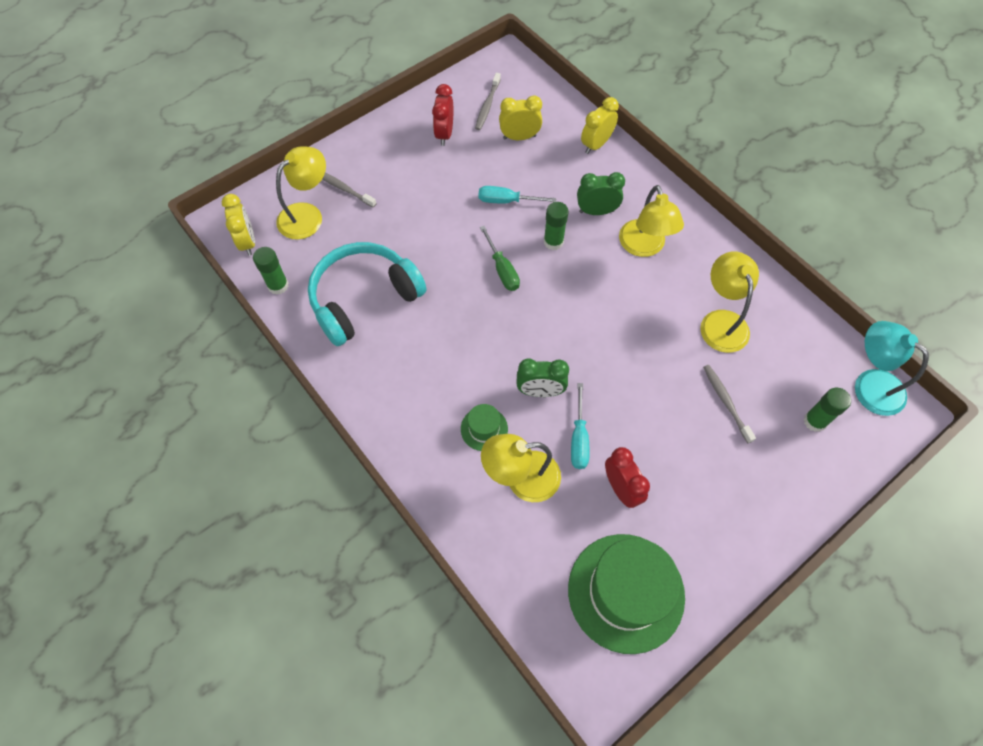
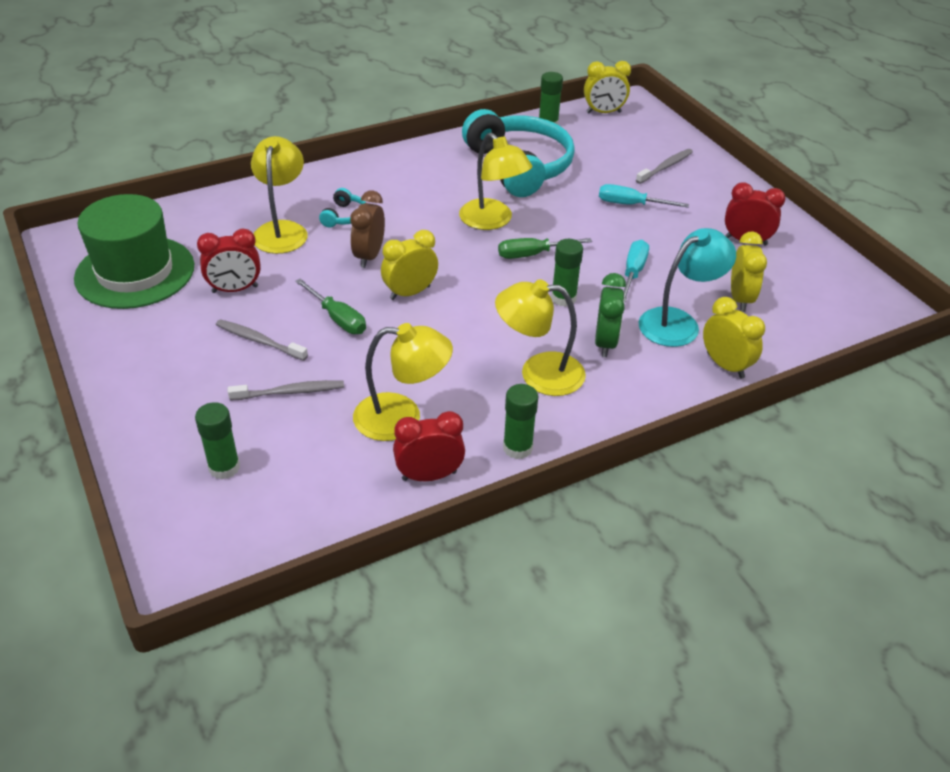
camera: 100 degrees right, 20 degrees down
yellow lamp [276,146,326,240] -> yellow lamp moved to [459,133,533,230]
green hat [461,404,508,451] -> turquoise headphones [319,188,366,227]
grey toothbrush [475,73,501,130] -> grey toothbrush moved to [216,319,308,361]
green clock [517,358,569,397] -> brown clock [350,190,385,268]
turquoise screwdriver [571,383,590,469] -> turquoise screwdriver moved to [599,184,689,208]
turquoise lamp [855,321,929,416] -> turquoise lamp moved to [639,228,736,347]
none -> green screwdriver [295,279,366,334]
none -> yellow clock [381,230,438,300]
none -> red clock [393,411,465,481]
none -> green glue stick [503,384,538,459]

